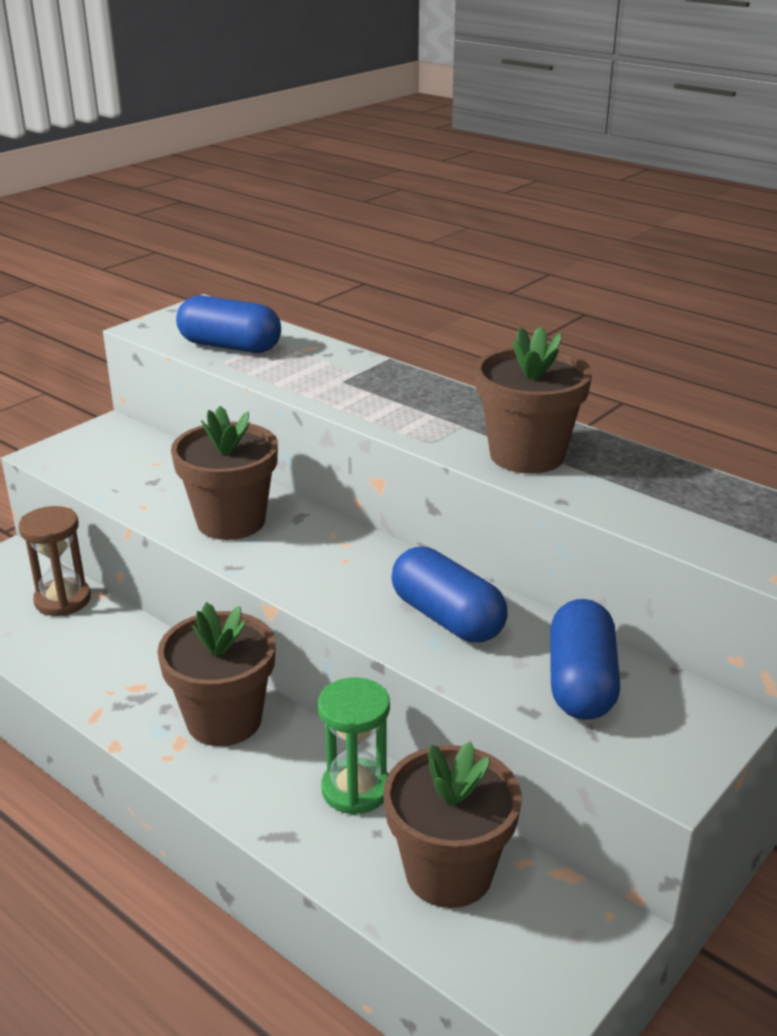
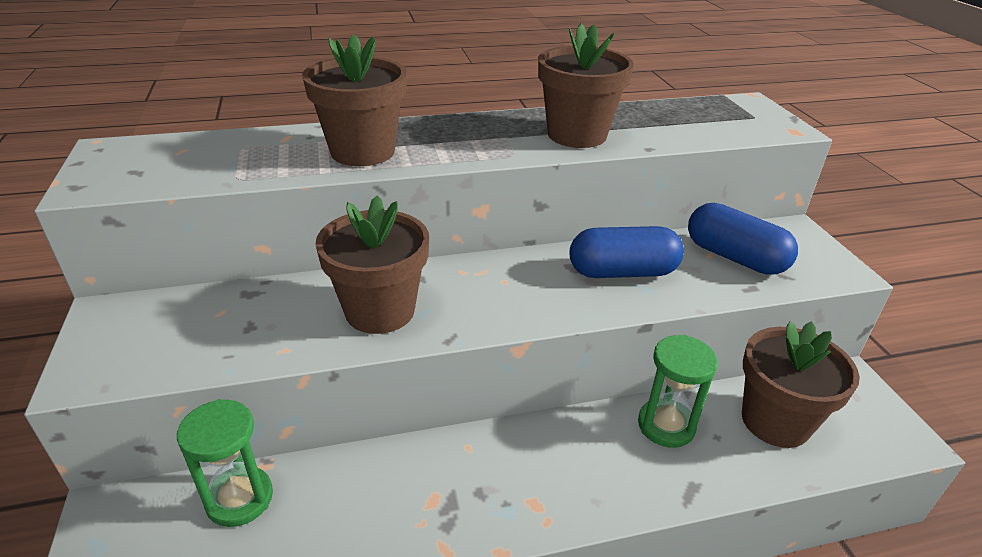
camera: 55 degrees left, 5 degrees up
brown hourglass [19,506,91,616] -> green hourglass [177,399,273,527]
brown flower pot [157,602,276,746] -> brown flower pot moved to [302,34,407,166]
blue capsule [176,296,281,353] -> none

